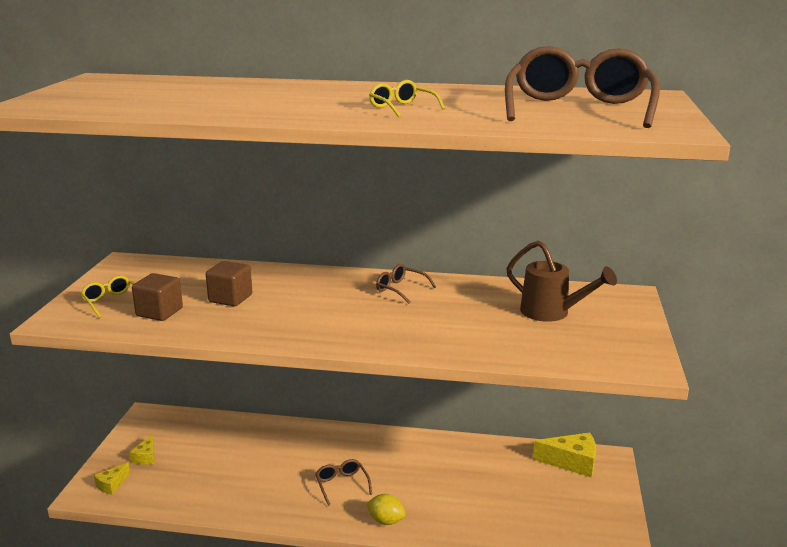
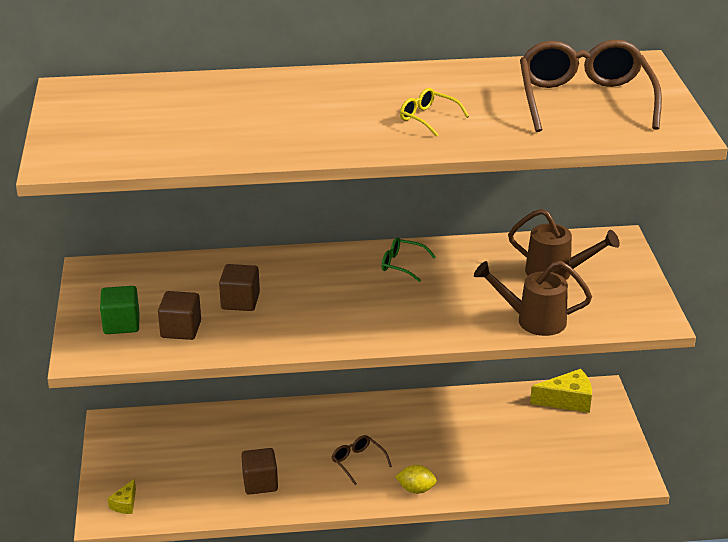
camera: 15 degrees left, 10 degrees up
yellow glasses [80,275,135,318] -> green cube [100,286,139,334]
yellow cheese [130,435,155,464] -> none
brown glasses [376,264,436,304] -> green glasses [382,237,436,282]
none -> brown cube [241,448,278,495]
none -> brown watering can [474,261,592,336]

